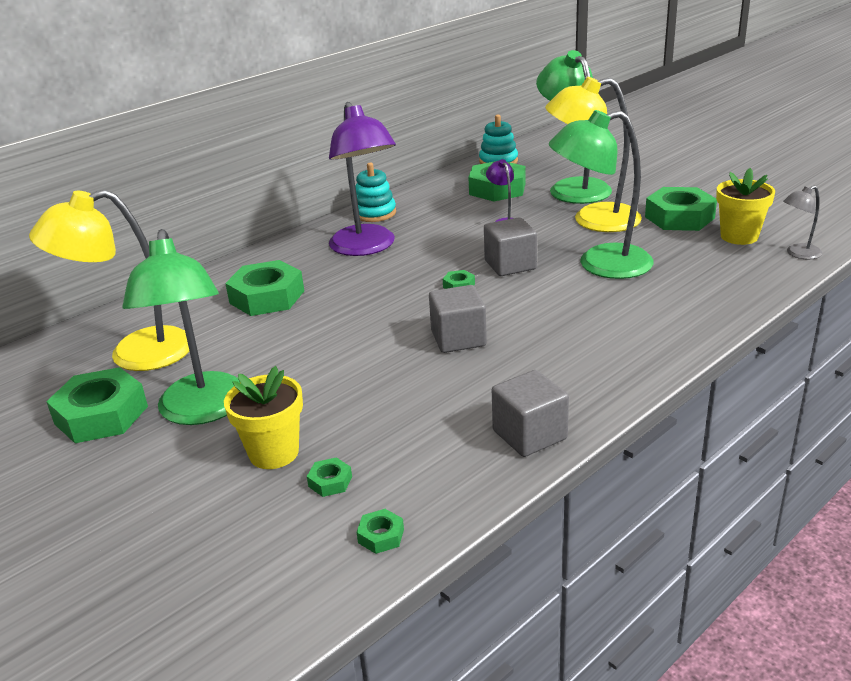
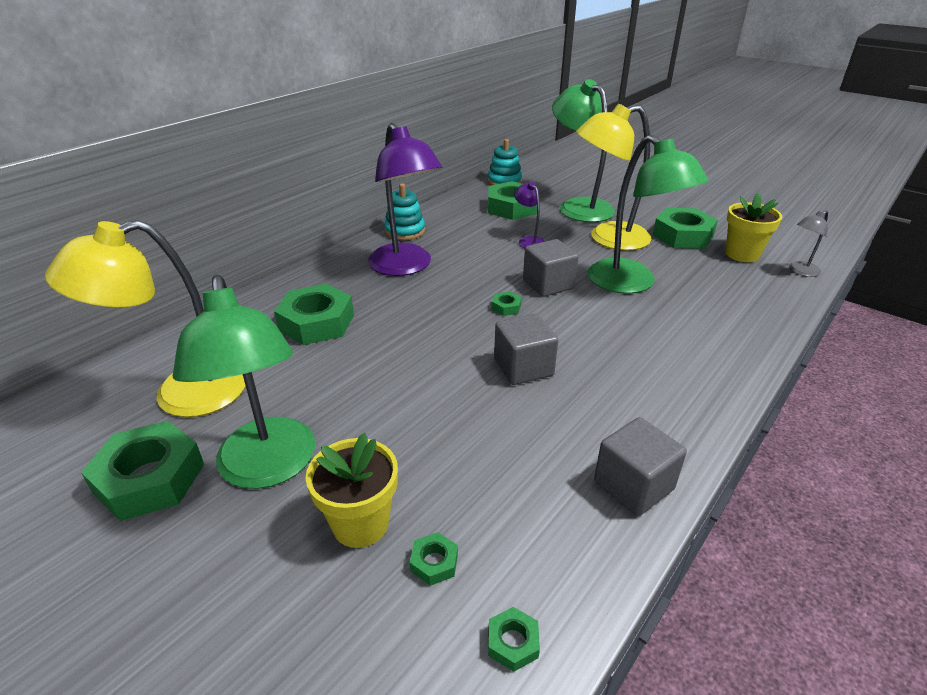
camera: 10 degrees left, 5 degrees up
green lamp [549,110,654,279] -> green lamp turned 105 degrees counterclockwise [588,135,709,294]

